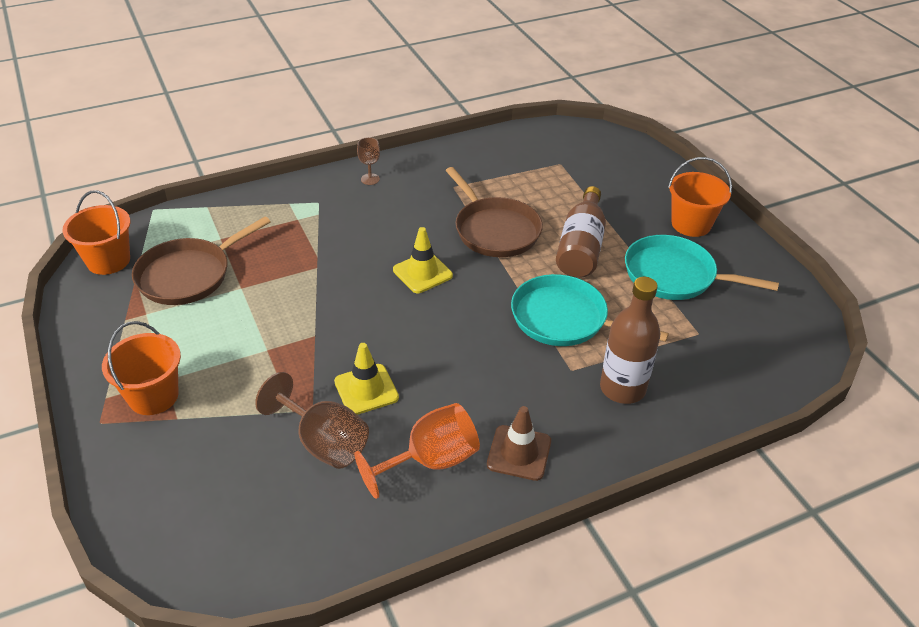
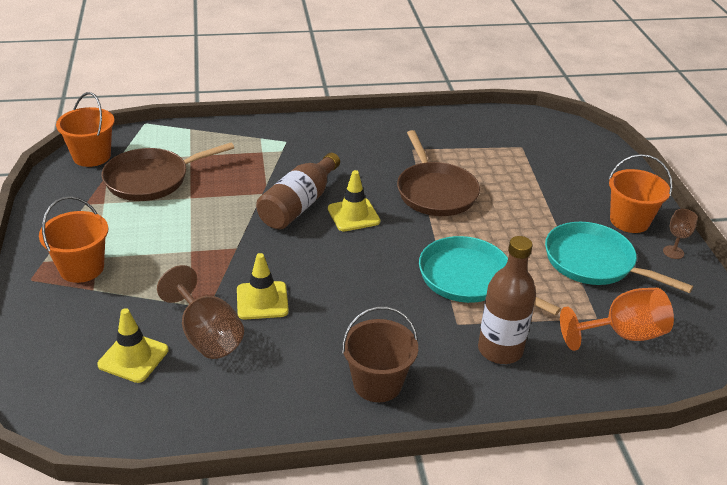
camera: 15 degrees right, 5 degrees down
orange goblet [354,403,480,499] -> orange goblet moved to [560,288,674,351]
brown goblet [357,137,380,185] -> brown goblet moved to [663,209,698,259]
brown traffic cone [487,406,551,481] -> brown bucket [342,306,418,402]
brown bottle [556,186,606,278] -> brown bottle moved to [256,153,340,229]
none -> yellow traffic cone [97,308,168,383]

